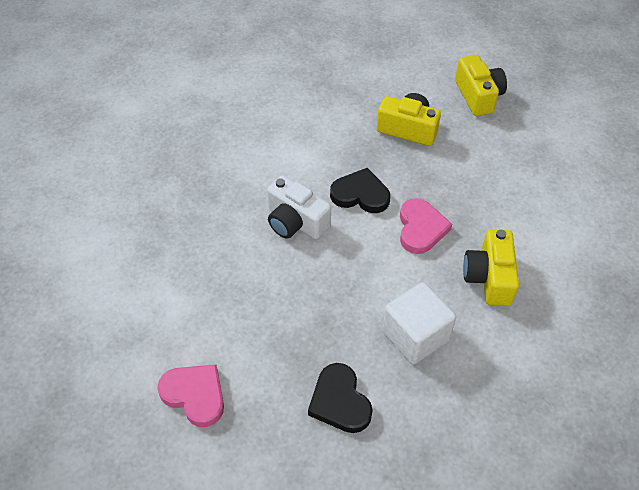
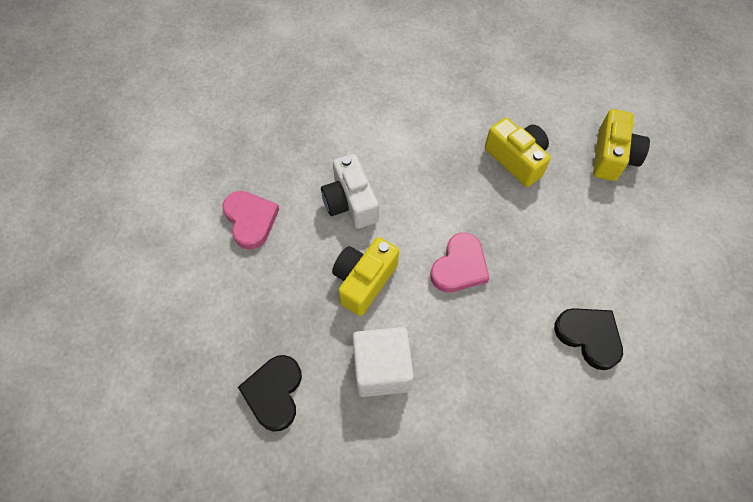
camera: 30 degrees right, 10 degrees up
pink heart [157,365,224,427] -> pink heart moved to [222,191,279,250]
black heart [330,168,390,213] -> black heart moved to [554,308,623,370]
yellow camera [463,229,519,306] -> yellow camera moved to [332,237,399,316]

